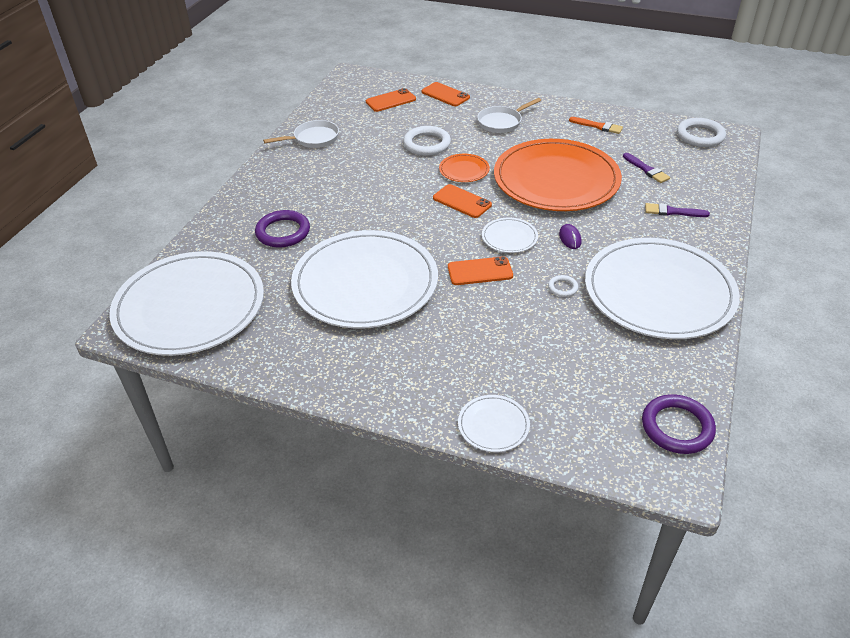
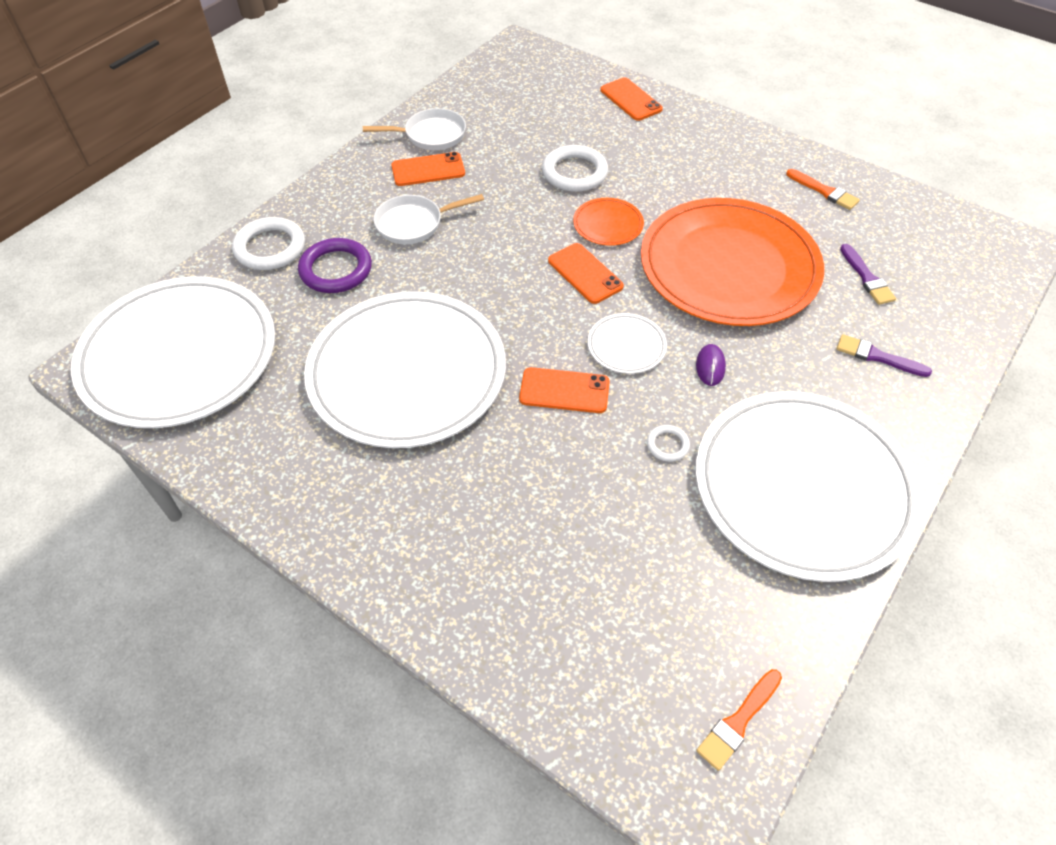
camera: 15 degrees right, 10 degrees up
orange phone [366,88,416,112] -> orange phone moved to [391,152,465,186]
white plate [458,395,530,452] -> none
white pan [477,98,541,133] -> white pan moved to [374,194,484,244]
purple ring [642,394,716,454] -> orange brush [696,669,782,771]
white ring [677,118,726,147] -> white ring moved to [232,217,305,270]

